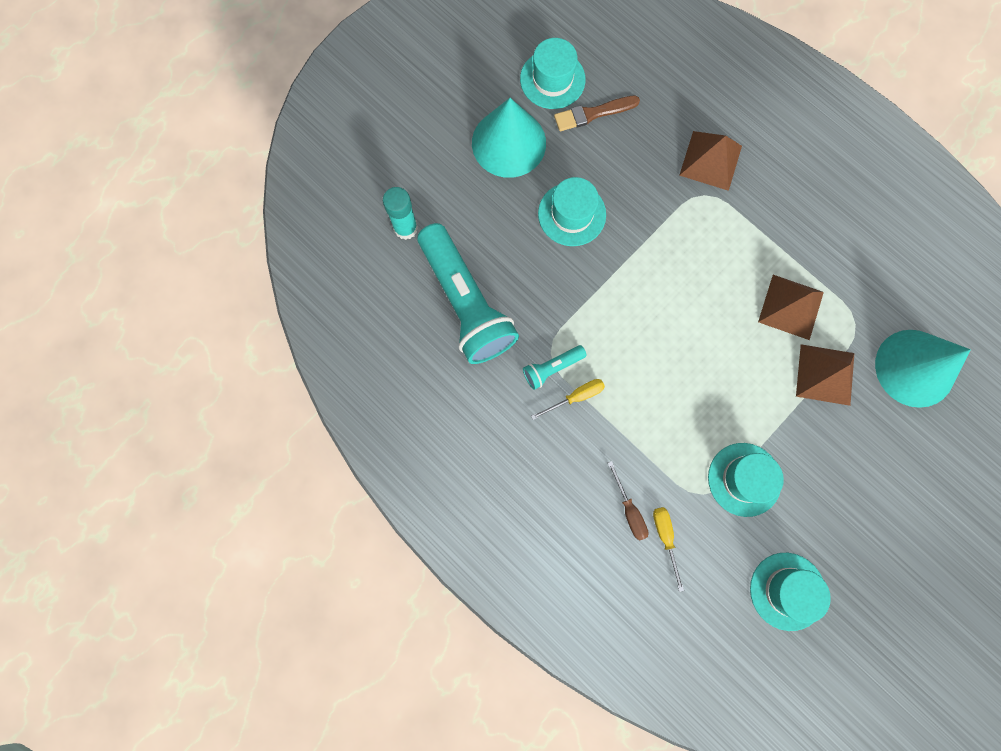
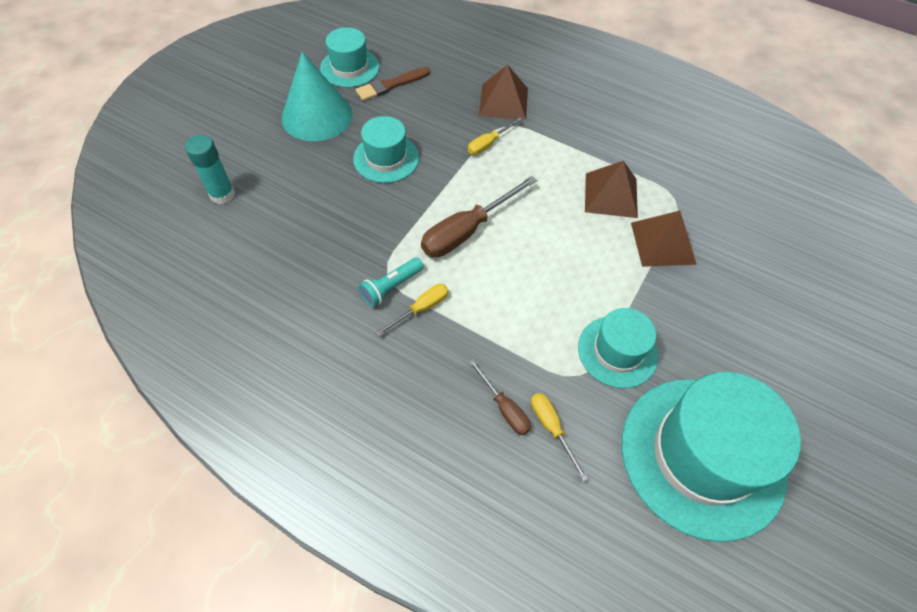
camera: 15 degrees left, 20 degrees down
turquoise flashlight [417,223,519,364] -> none
turquoise hat [750,553,831,631] -> turquoise hat [622,372,801,542], size x1.86
turquoise cone [875,330,971,408] -> none
none -> brown screwdriver [421,176,537,257]
none -> yellow screwdriver [468,117,523,155]

